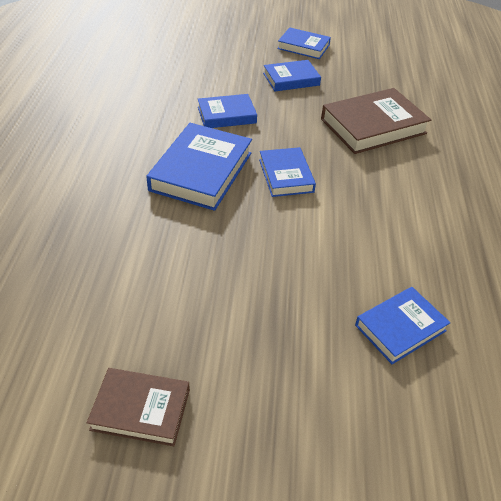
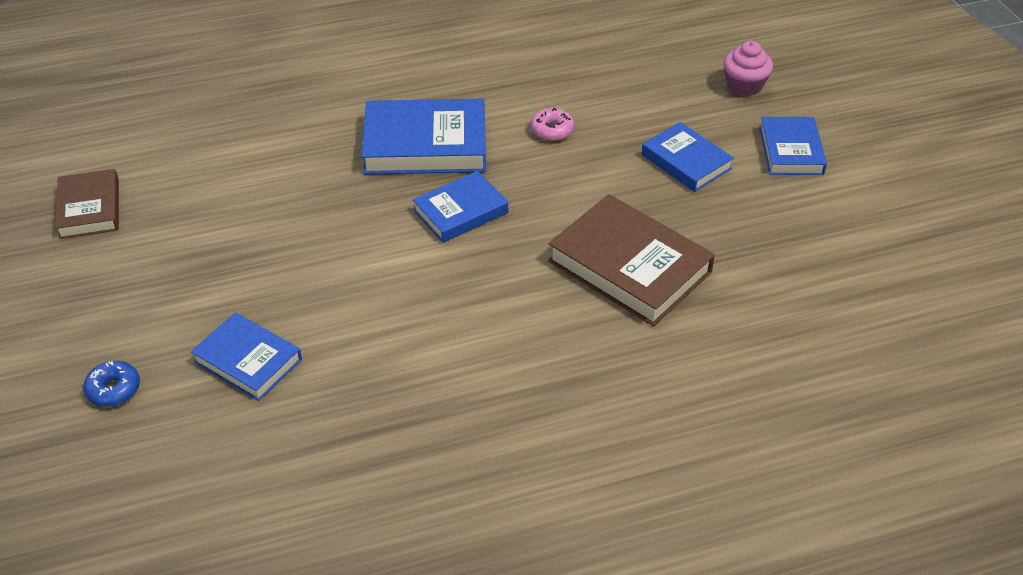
camera: 70 degrees right, 0 degrees up
blue book [198,94,257,128] -> pink donut [530,108,574,141]
none -> blue donut [83,361,140,407]
none -> pink cupcake [724,41,773,97]

